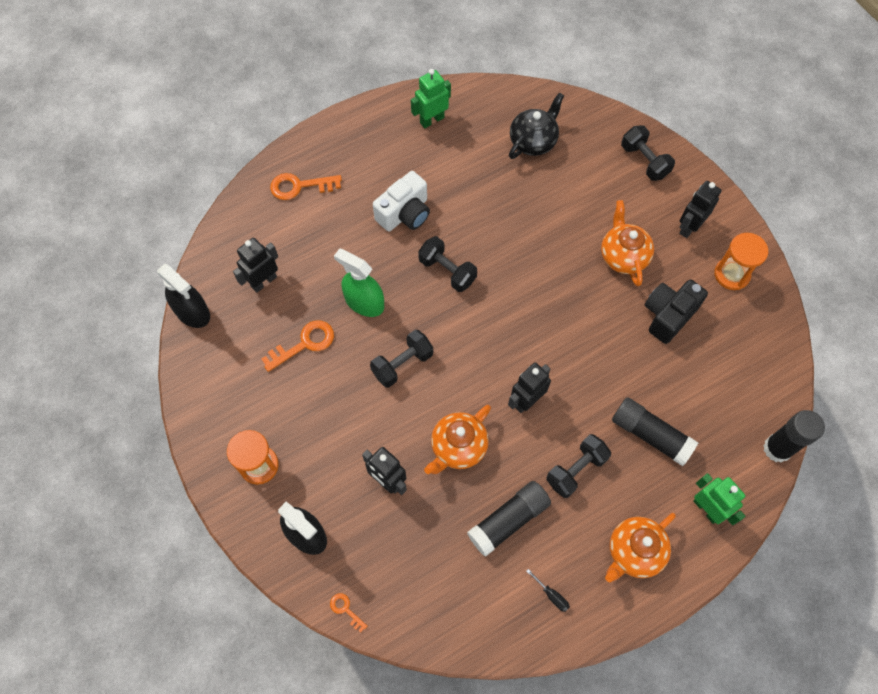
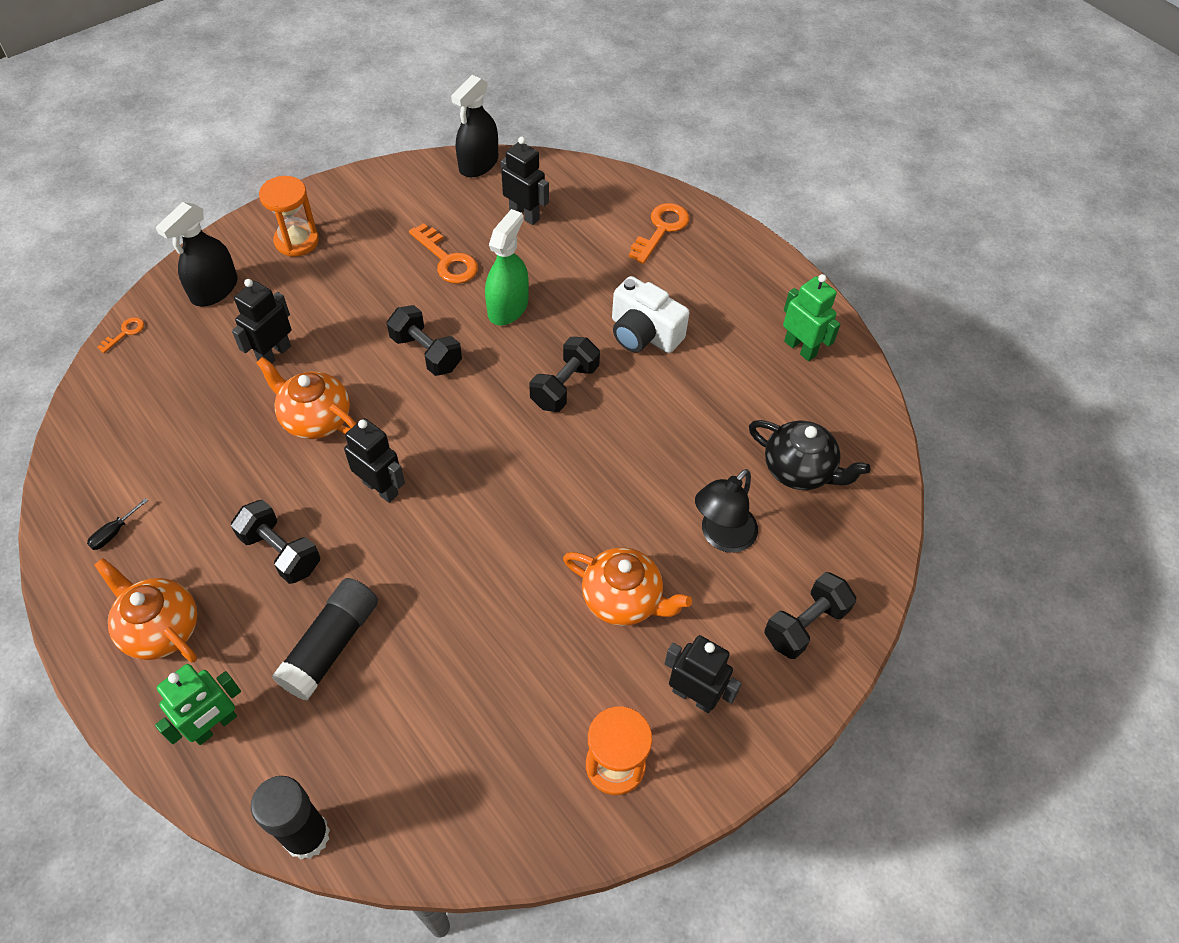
camera: 80 degrees right, 10 degrees down
orange key [270,173,342,200] -> orange key turned 45 degrees clockwise [629,203,689,264]
black glue stick [467,481,551,557] -> none
orange teapot [601,200,654,286] -> orange teapot turned 45 degrees clockwise [563,547,692,626]
black camera [645,280,708,344] -> none
none -> black lamp [695,469,758,553]

